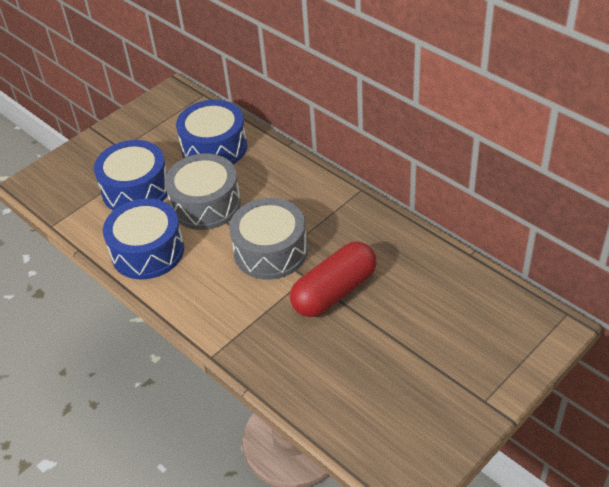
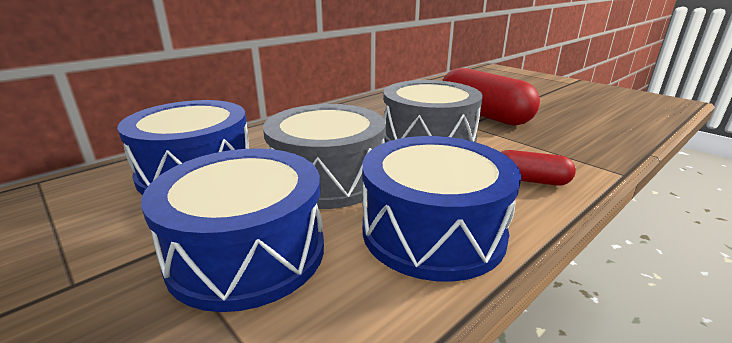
camera: 90 degrees left, 20 degrees down
none -> red capsule [501,150,576,186]

